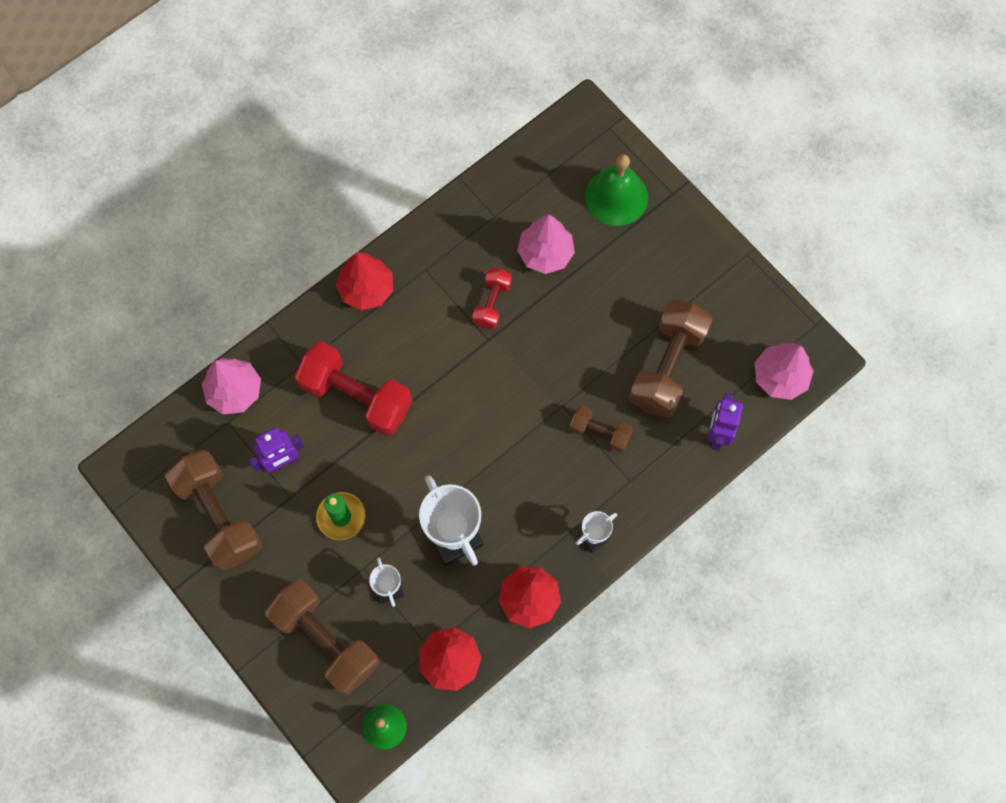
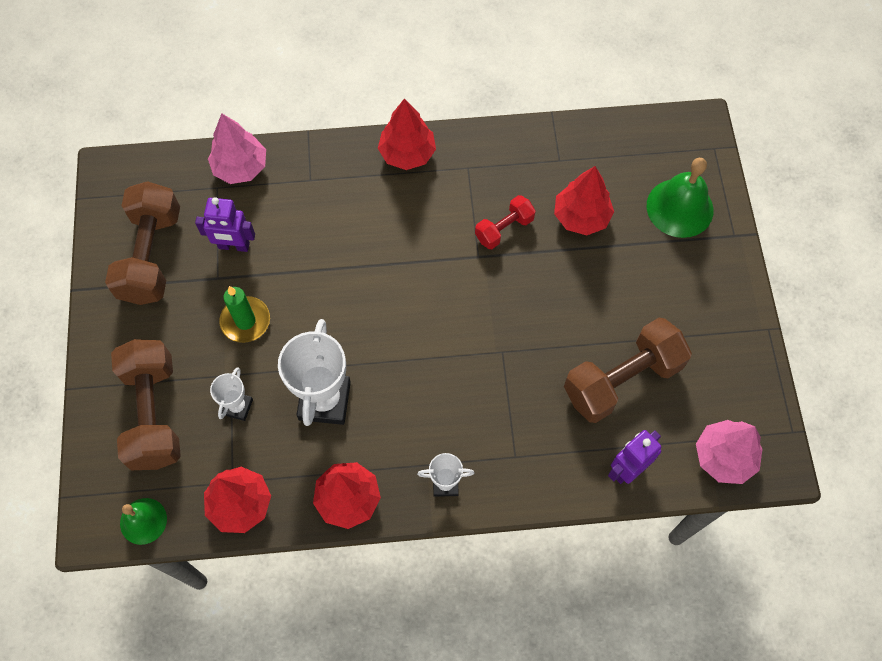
camera: 35 degrees right, 5 degrees down
red dumbbell [295,341,412,436] -> none
pink tree [517,214,575,274] -> red tree [554,166,614,235]
brown dumbbell [569,405,633,452] -> none

